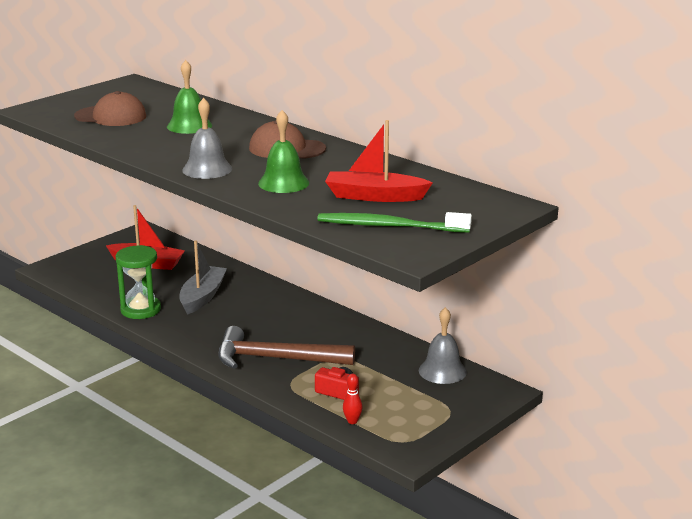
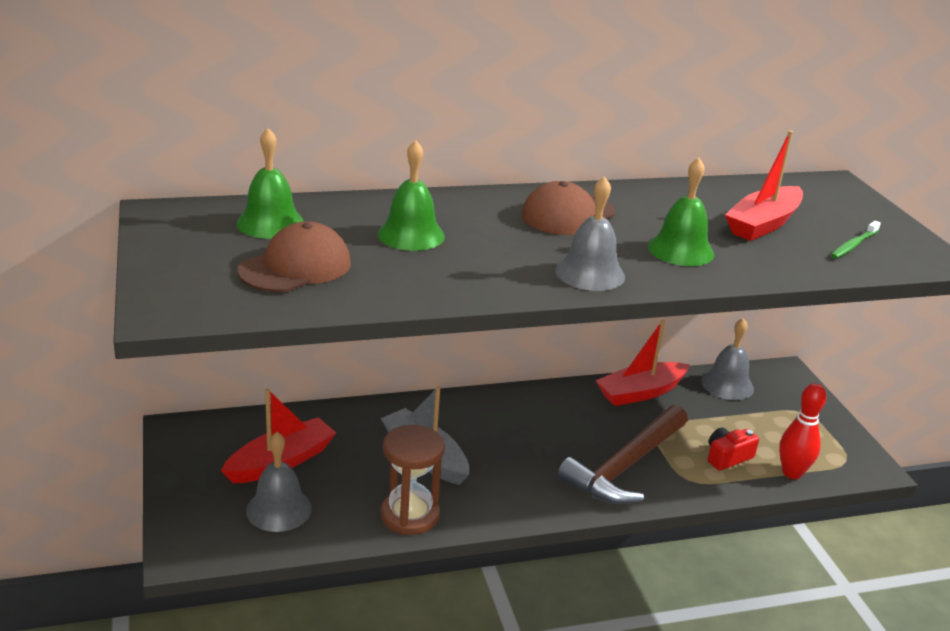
camera: 60 degrees left, 5 degrees up
green hourglass [116,245,161,319] -> brown hourglass [381,425,445,535]
green toothbrush [317,212,472,233] -> green toothbrush [831,221,881,259], size x0.54
red bowling pin [343,374,363,424] -> red bowling pin [779,383,826,479], size x1.72
none -> green bell [236,128,304,239]
none -> grey bell [246,432,312,532]
none -> red boat [595,320,690,406]

